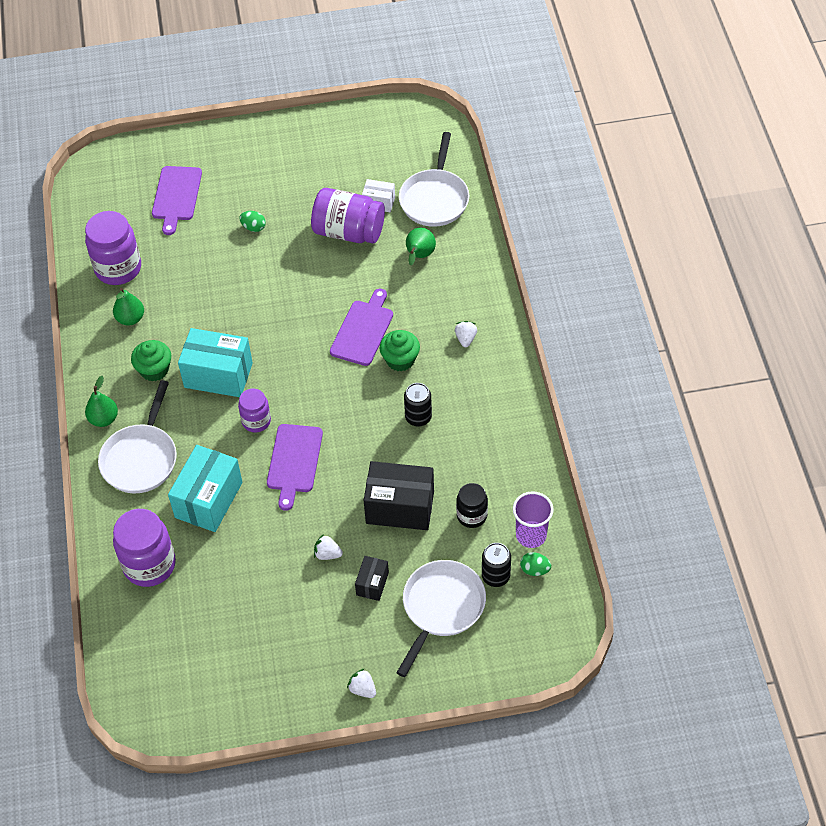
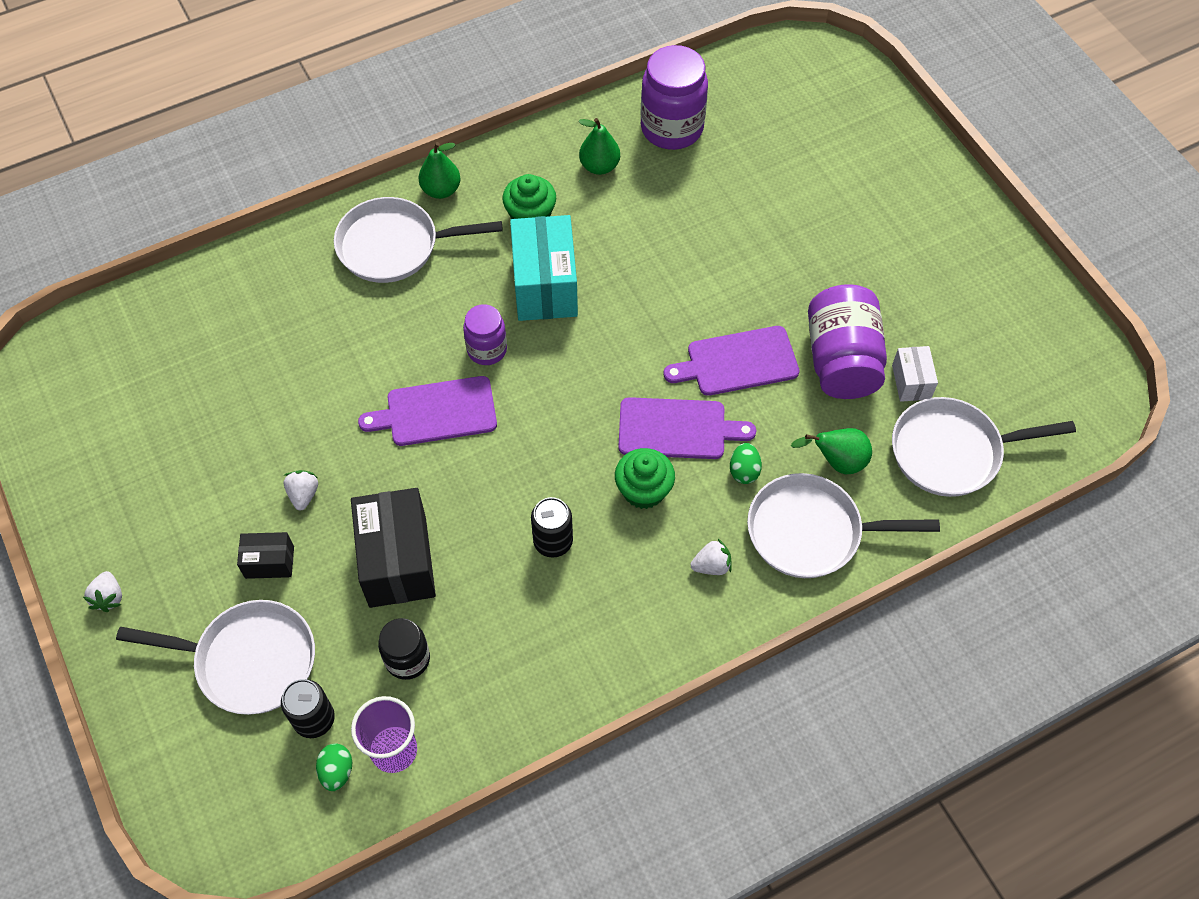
camera: 70 degrees right, 5 degrees up
purple jar [113,509,176,587] -> none
purple cutting board [152,166,202,235] -> purple cutting board moved to [663,326,800,396]
turquoise box [168,445,242,532] -> none
green egg [239,211,266,232] -> green egg moved to [730,443,762,484]
white strawberry [347,669,376,698] -> white strawberry turned 150 degrees clockwise [83,571,122,612]
none -> white pan [747,473,940,578]

